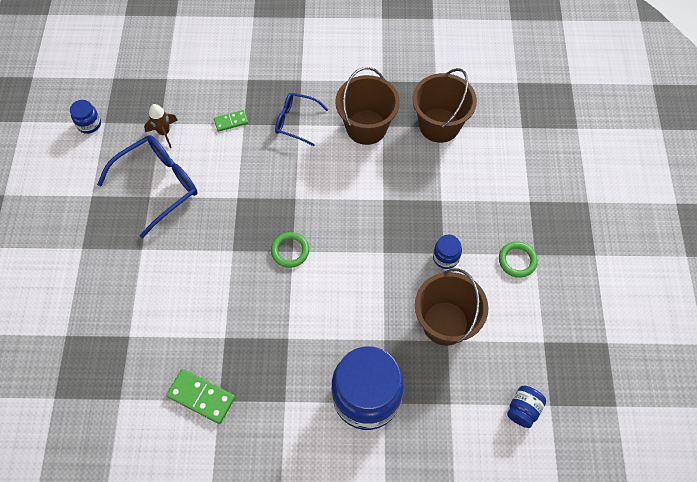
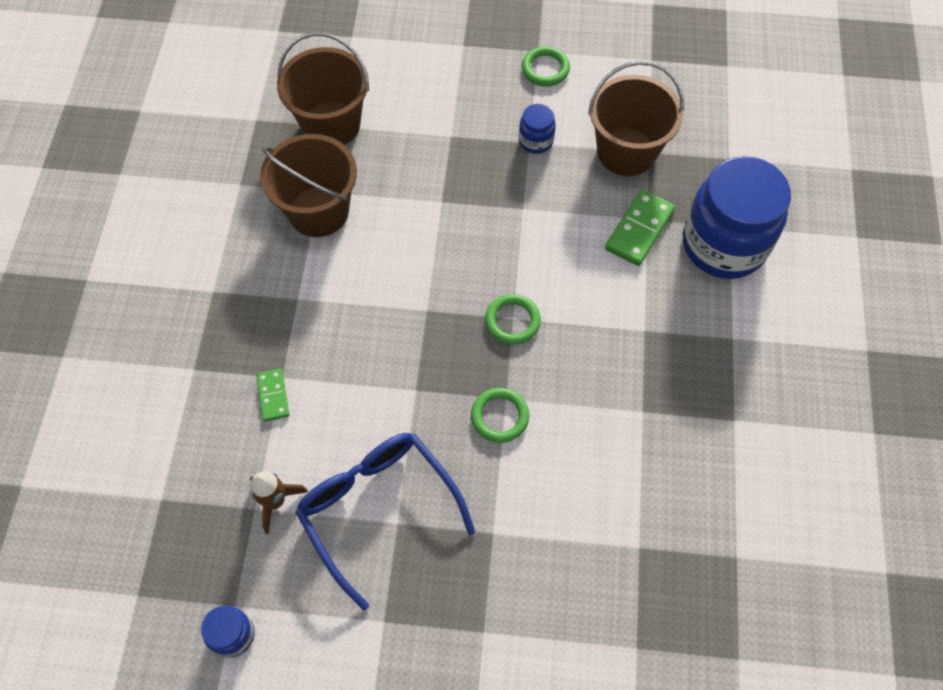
camera: 85 degrees left, 0 degrees up
green domino [166,369,235,424] -> green domino moved to [605,190,675,266]
blue glasses [275,93,328,146] -> none
blue jar [507,386,546,428] -> none
none -> green ring [471,388,529,443]

